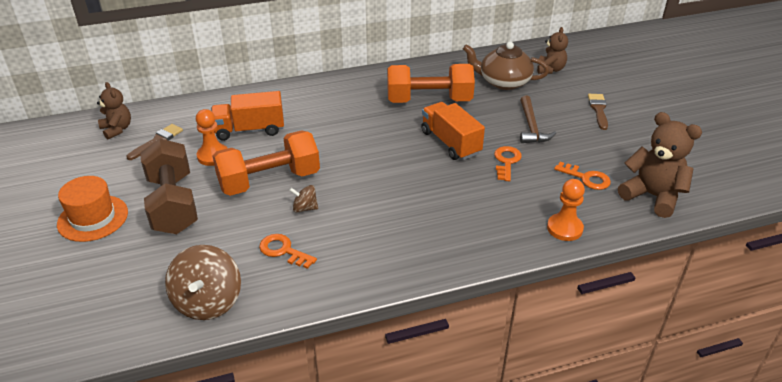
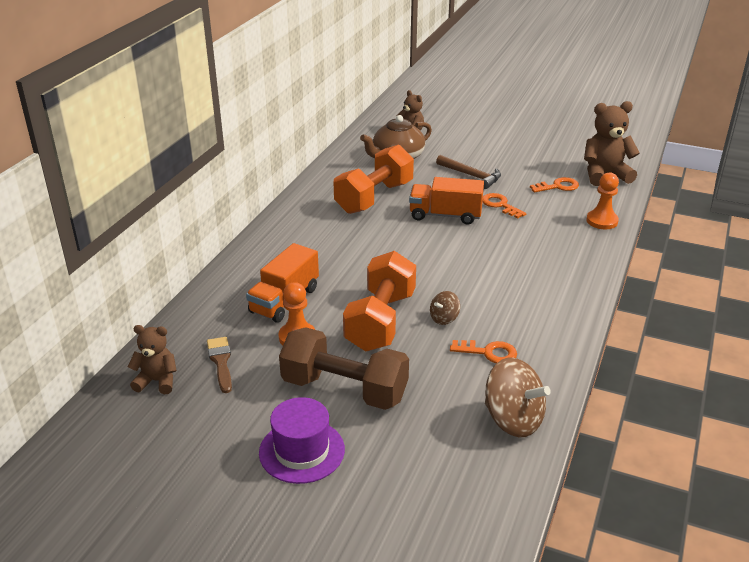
camera: 50 degrees left, 5 degrees down
orange hat [57,176,128,242] -> purple hat [259,397,345,484]
orange key [259,234,317,269] -> orange key turned 150 degrees counterclockwise [450,340,517,364]
brown brush [588,94,608,130] -> none

